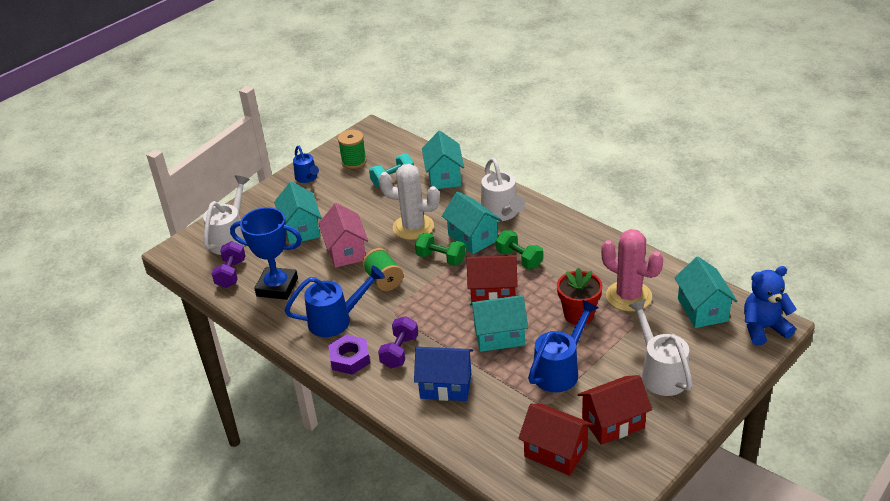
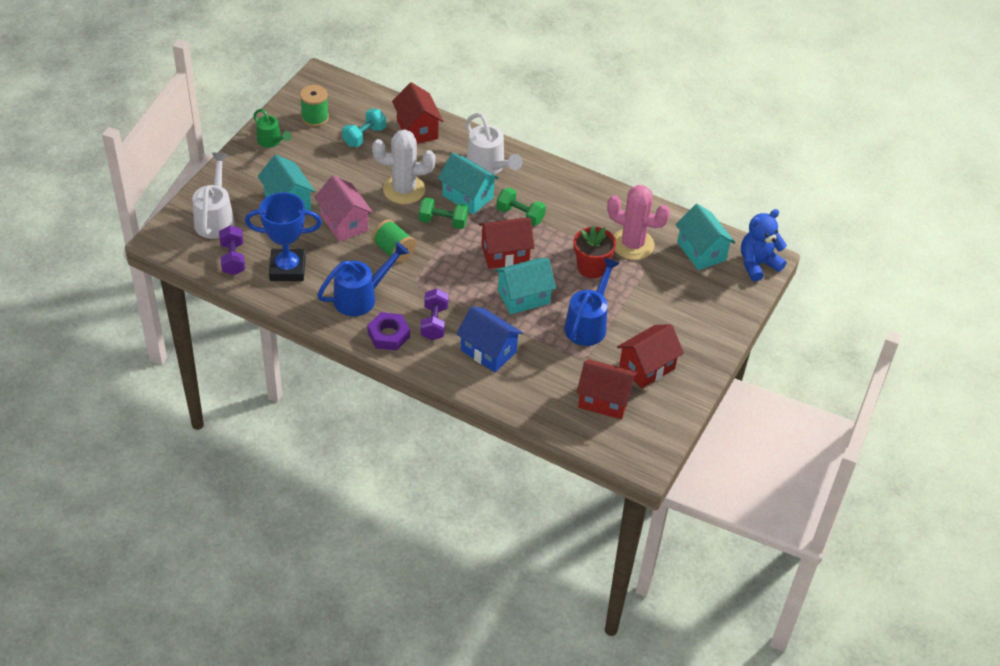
camera: 20 degrees left, 10 degrees up
blue watering can [293,146,319,183] -> green watering can [253,109,292,148]
blue house [414,347,473,401] -> blue house turned 45 degrees clockwise [456,306,523,372]
turquoise house [422,131,464,189] -> red house [392,82,443,144]
white watering can [628,299,693,396] -> none

